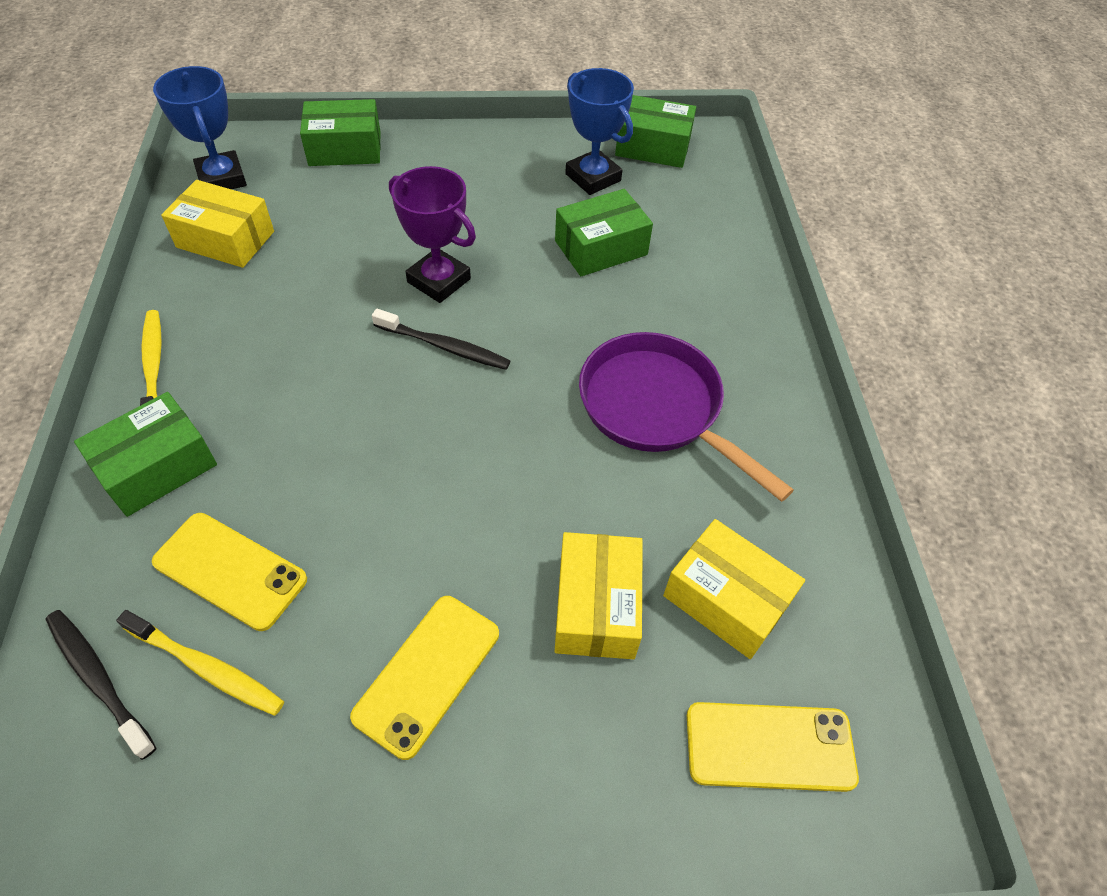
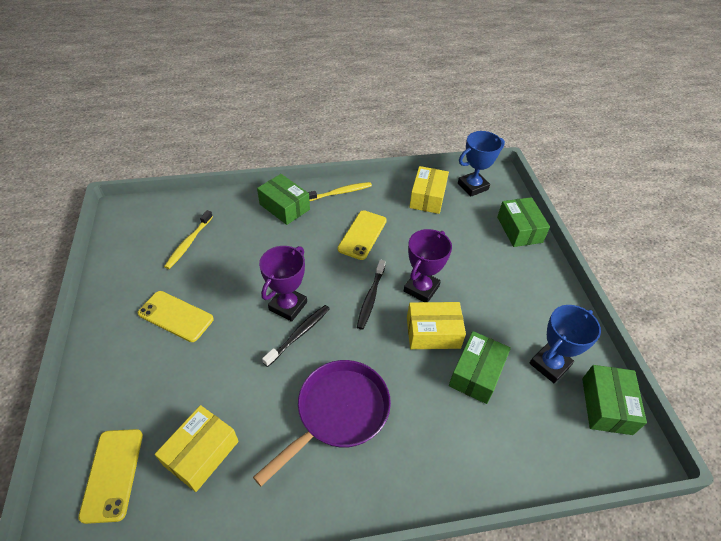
camera: 85 degrees right, 5 degrees down
black toothbrush [46,610,156,760] -> black toothbrush moved to [262,305,330,367]
yellow phone [152,513,307,631] -> yellow phone moved to [337,210,387,260]
green box [555,189,653,276] -> green box turned 60 degrees clockwise [449,331,511,404]
yellow box [555,532,643,659] -> yellow box moved to [407,302,466,349]
none -> purple trophy [259,246,307,322]

